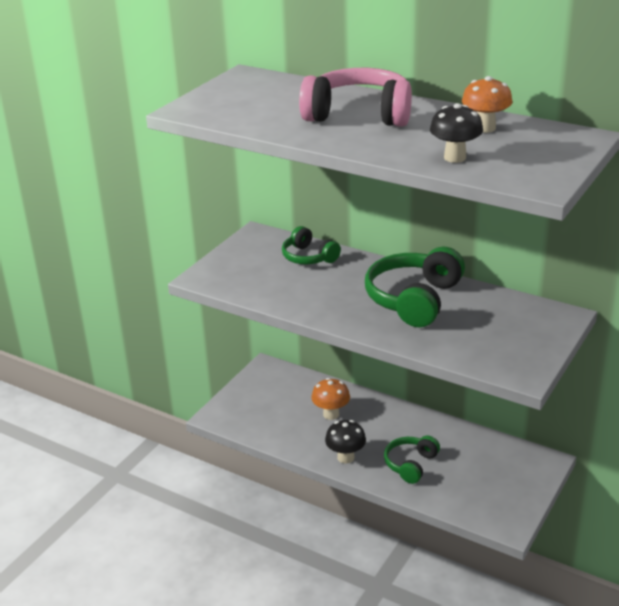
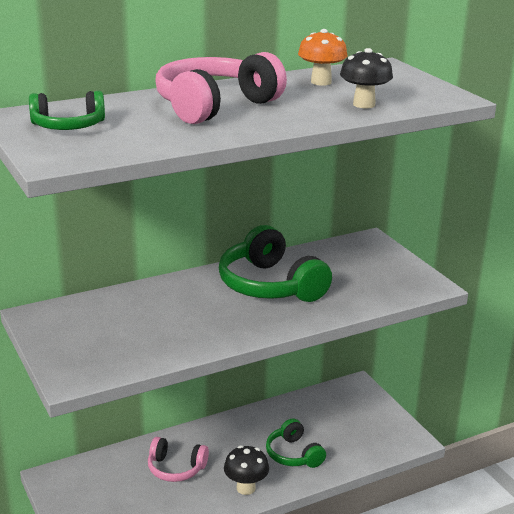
camera: 60 degrees left, 5 degrees down
green headphones [282,226,341,264] -> green headphones moved to [29,91,105,130]
orange mushroom [311,378,350,420] -> pink headphones [148,437,209,482]

